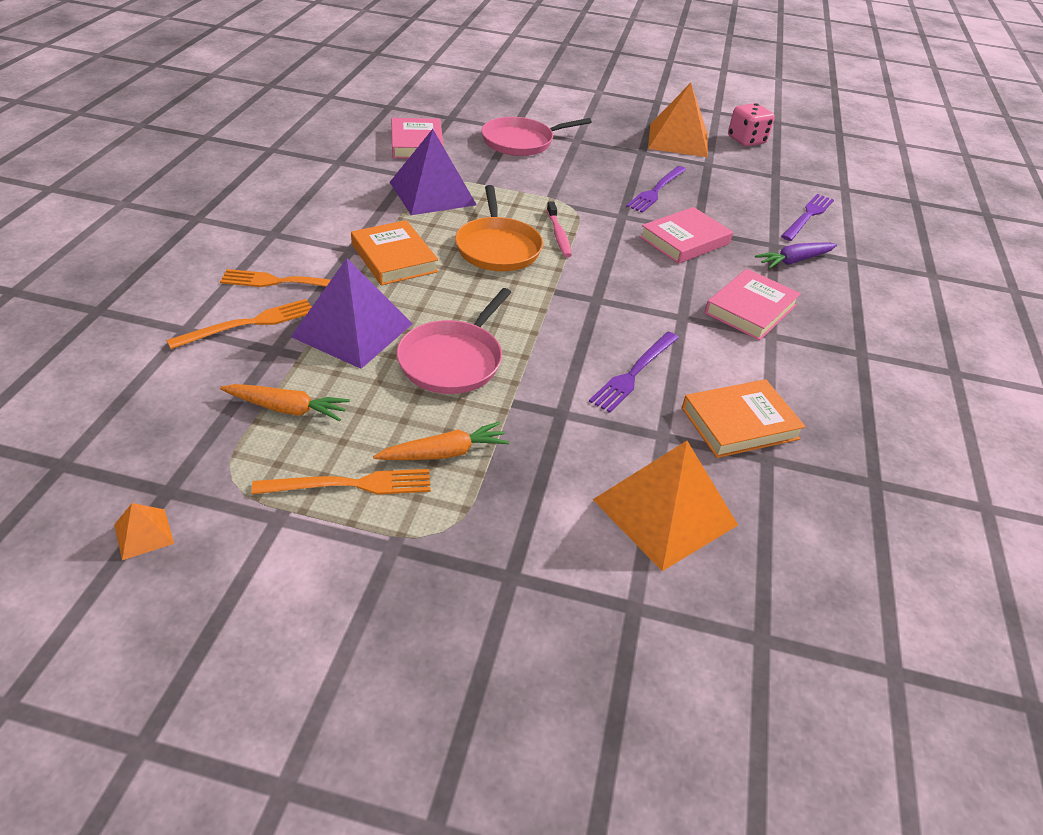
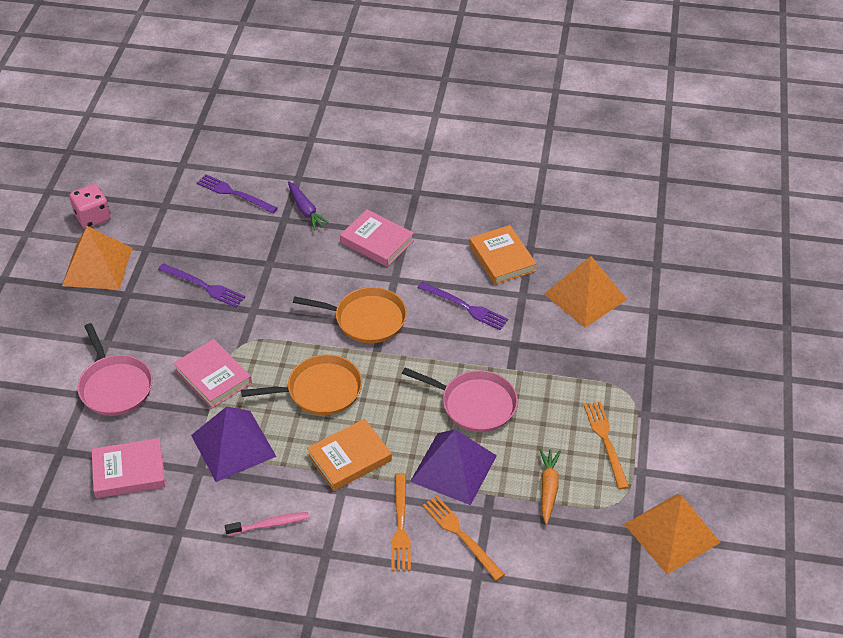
camera: 90 degrees left, 5 degrees up
orange pyramid [114,503,174,560] -> orange pyramid [624,494,721,574], size x2.33
orange carrot [373,422,509,460] -> none
pink toothbrush [547,201,572,257] -> pink toothbrush moved to [225,512,309,536]
pink book [640,207,733,264] -> pink book moved to [173,339,252,409]
none -> orange pan [293,287,407,343]

